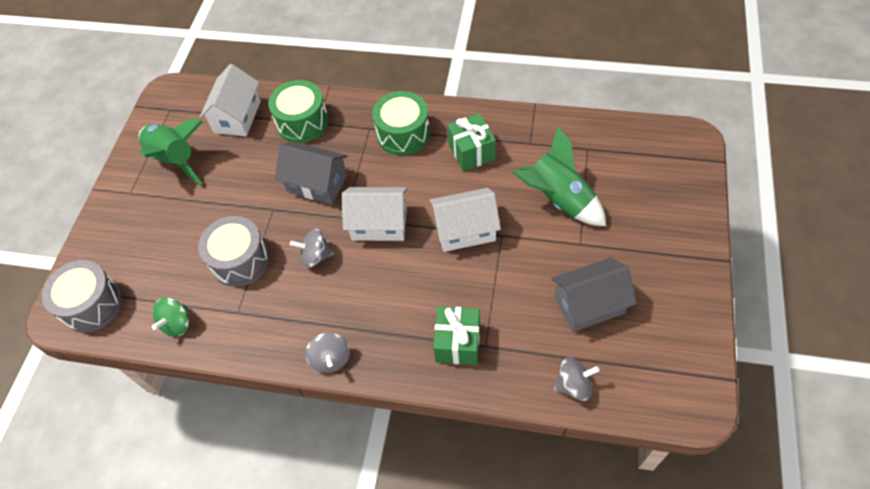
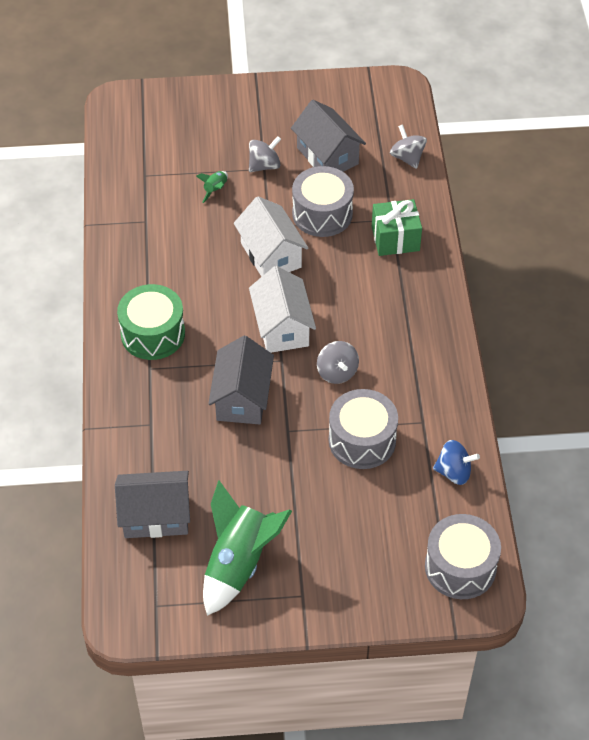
camera: 110 degrees left, 5 degrees down
green spinning top [152,298,189,337] -> blue spinning top [433,440,480,485]
white house [199,64,261,136] -> grey house [115,471,190,538]
green drum [268,80,329,143] -> none
grey spinning top [305,333,350,373] -> grey spinning top moved to [249,136,281,172]
green gift [447,113,496,171] -> none
green rocket [512,126,606,226] -> green rocket [196,171,228,203], size x0.42
none -> grey drum [292,166,354,237]

